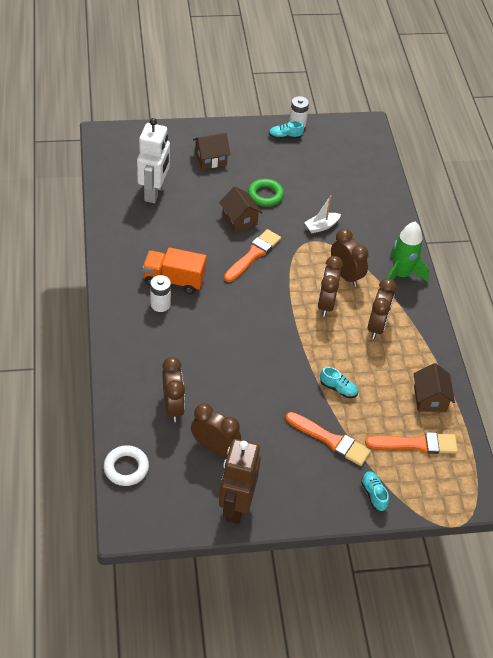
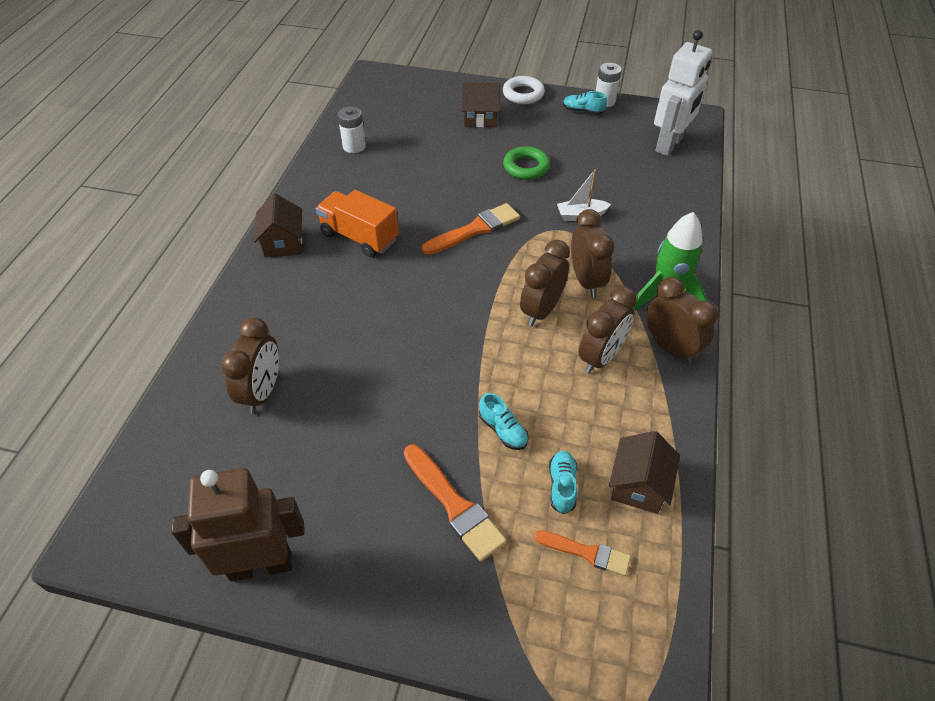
camera: 25 degrees right, 0 degrees up
white ring [104,445,149,486] -> white ring moved to [503,76,545,104]
white robot [137,118,170,203] -> white robot moved to [654,30,712,156]
white battery [150,275,171,312] -> white battery moved to [338,106,366,153]
brown clock [191,403,241,456] -> brown clock moved to [646,277,718,364]
brown house [219,186,262,232] -> brown house moved to [254,193,302,258]
brown robot [219,439,261,524] -> brown robot turned 45 degrees clockwise [171,468,305,582]
turquoise shoe [361,471,389,512] -> turquoise shoe moved to [549,451,577,514]
orange brush [365,432,458,454] -> orange brush [534,530,631,576], size x0.63

